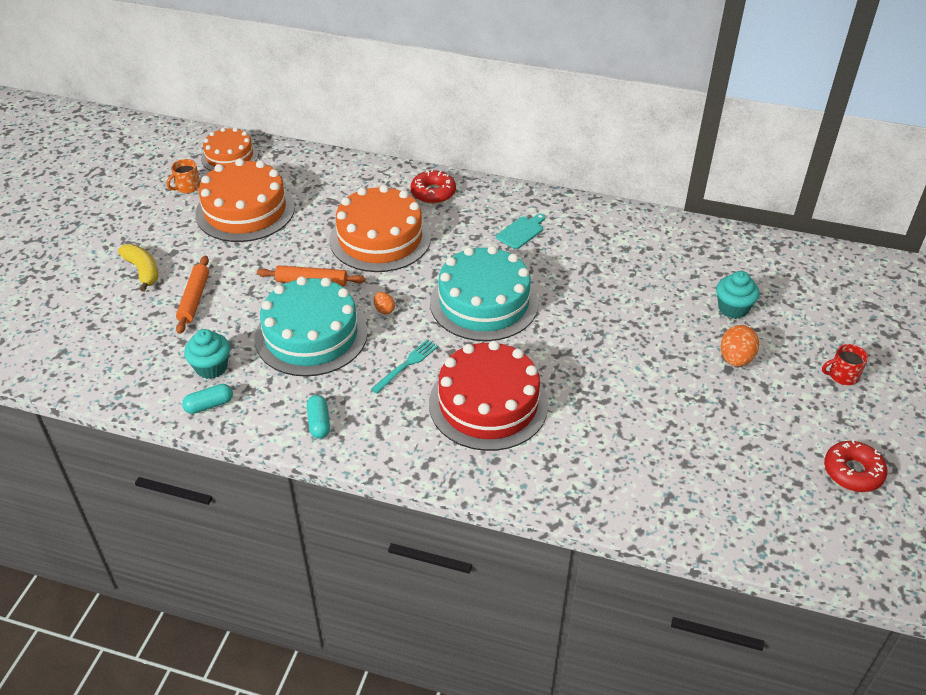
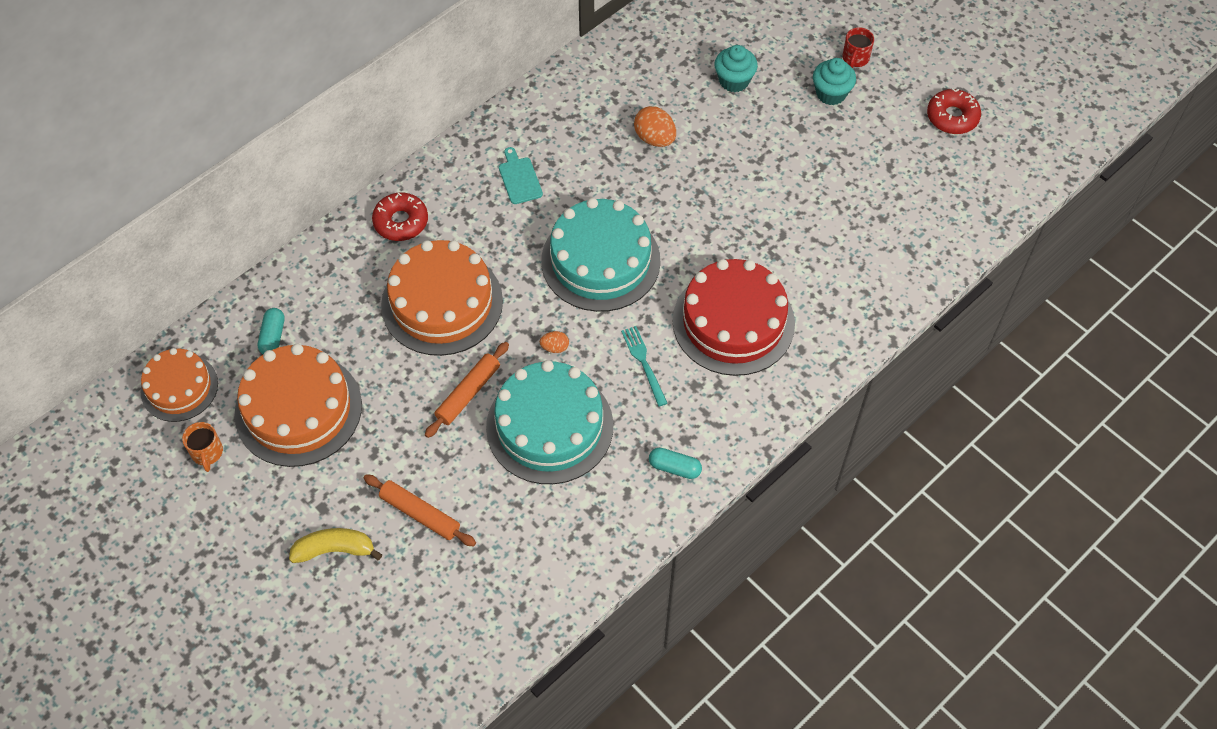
camera: 60 degrees left, 15 degrees up
turquoise capsule [182,384,233,414] -> turquoise capsule moved to [258,308,285,354]
turquoise cupcake [184,329,230,379] -> turquoise cupcake moved to [813,58,856,105]
orange egg [721,325,759,367] -> orange egg moved to [634,106,676,147]

